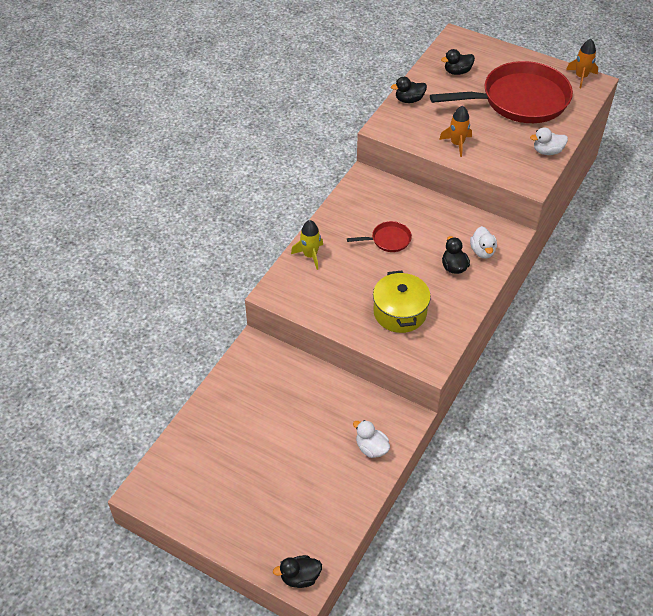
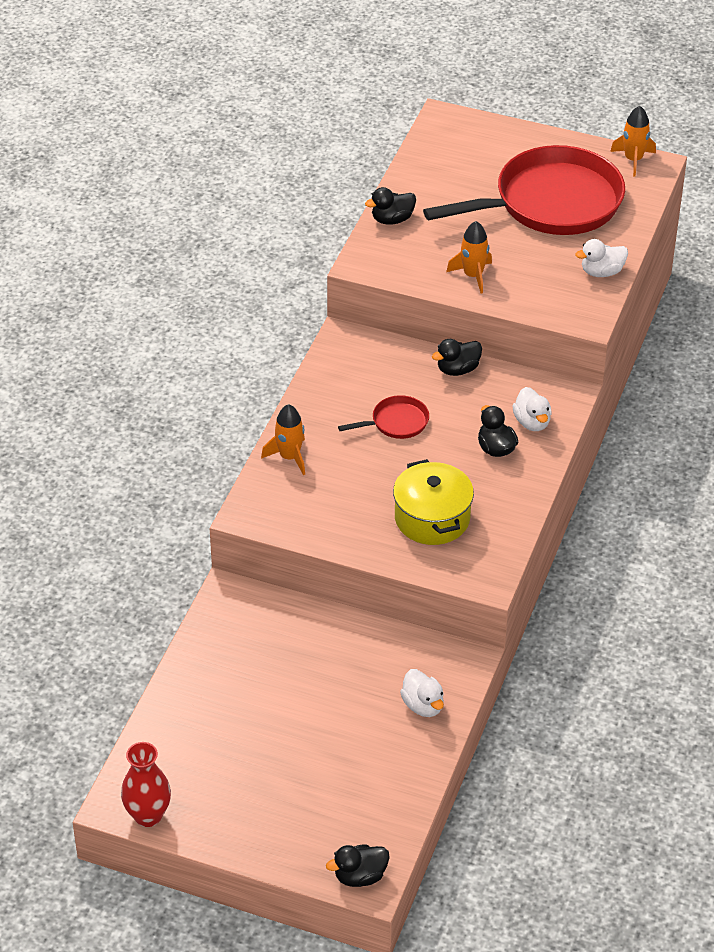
camera: 10 degrees left, 5 degrees down
yellow rocket [291,220,323,270] -> orange rocket [261,404,305,475]
white duck [353,420,390,458] -> white duck turned 150 degrees counterclockwise [400,669,444,717]
black duck [441,49,475,75] -> black duck moved to [432,339,482,376]
none -> red vase [121,742,171,827]

